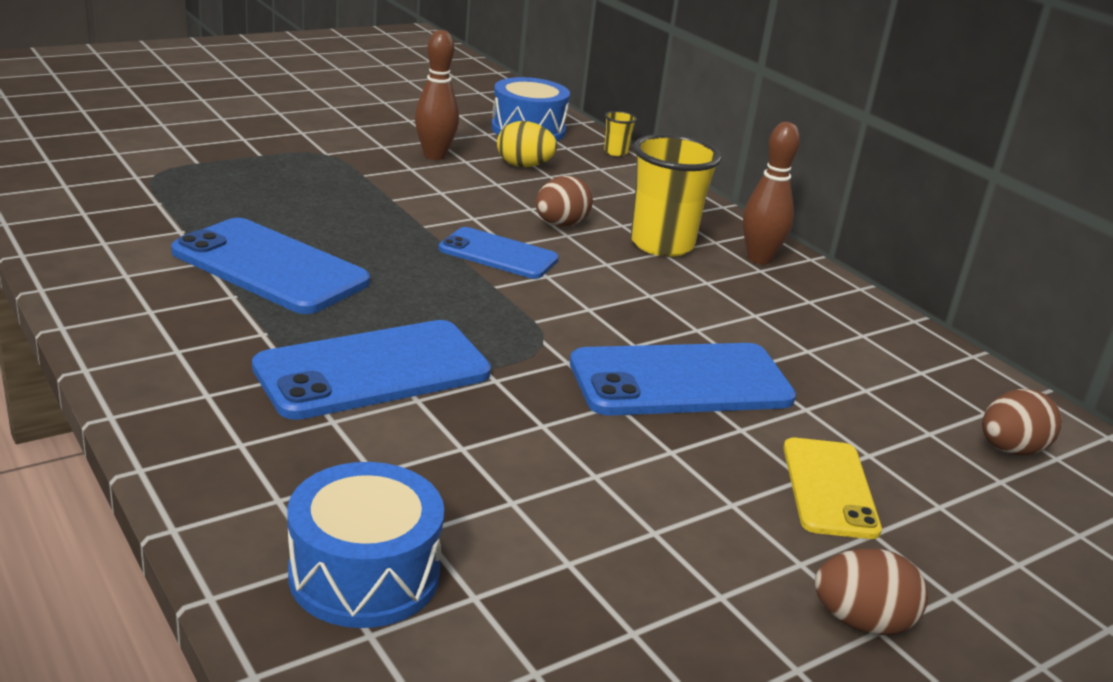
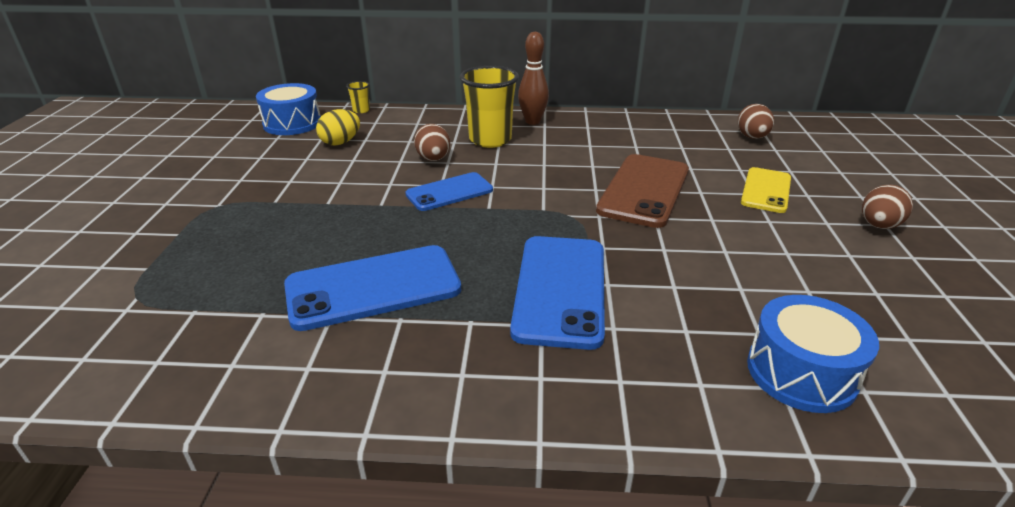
camera: 50 degrees left, 5 degrees up
brown bowling pin [415,30,459,160] -> none
blue phone [570,343,796,416] -> brown phone [596,154,689,228]
yellow phone [783,438,882,539] -> yellow phone turned 75 degrees clockwise [741,167,791,213]

